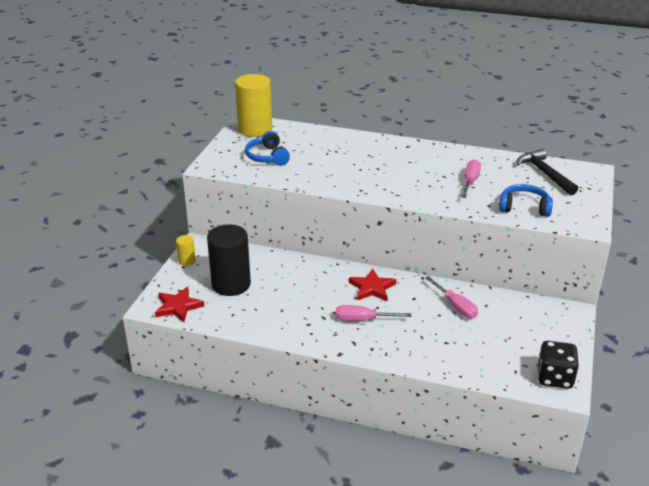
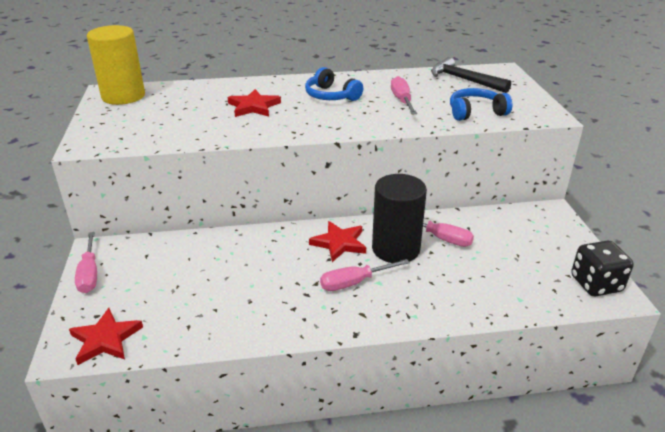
camera: 25 degrees left, 0 degrees up
yellow cylinder [176,235,196,266] -> pink screwdriver [75,232,97,293]
black cylinder [207,224,251,296] -> black cylinder moved to [372,174,427,263]
blue headphones [245,131,290,166] -> blue headphones moved to [305,67,363,101]
none -> red star [228,89,281,117]

